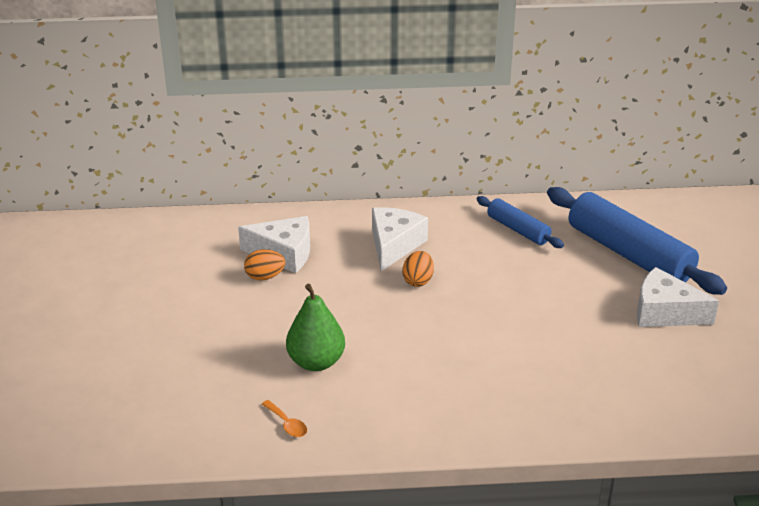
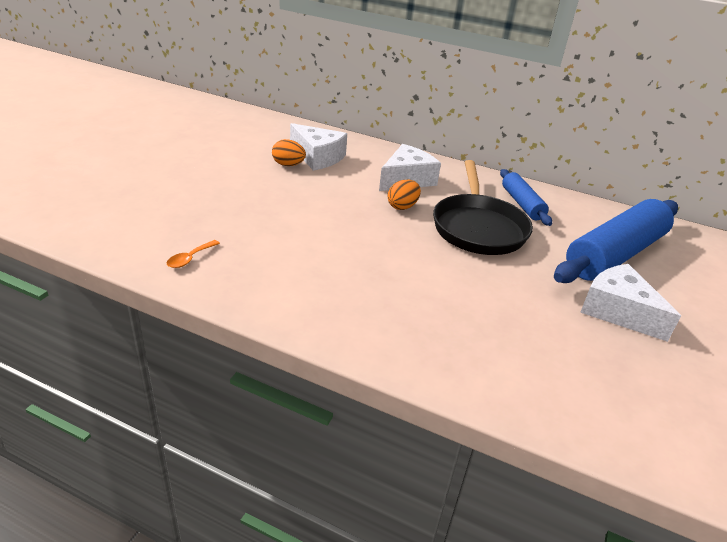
camera: 25 degrees right, 0 degrees up
orange spoon [262,400,307,437] -> orange spoon turned 45 degrees clockwise [167,240,220,268]
green pear [286,284,345,371] -> none
blue rolling pin [547,187,727,295] -> blue rolling pin turned 60 degrees clockwise [554,199,678,283]
none -> black pan [433,160,533,255]

